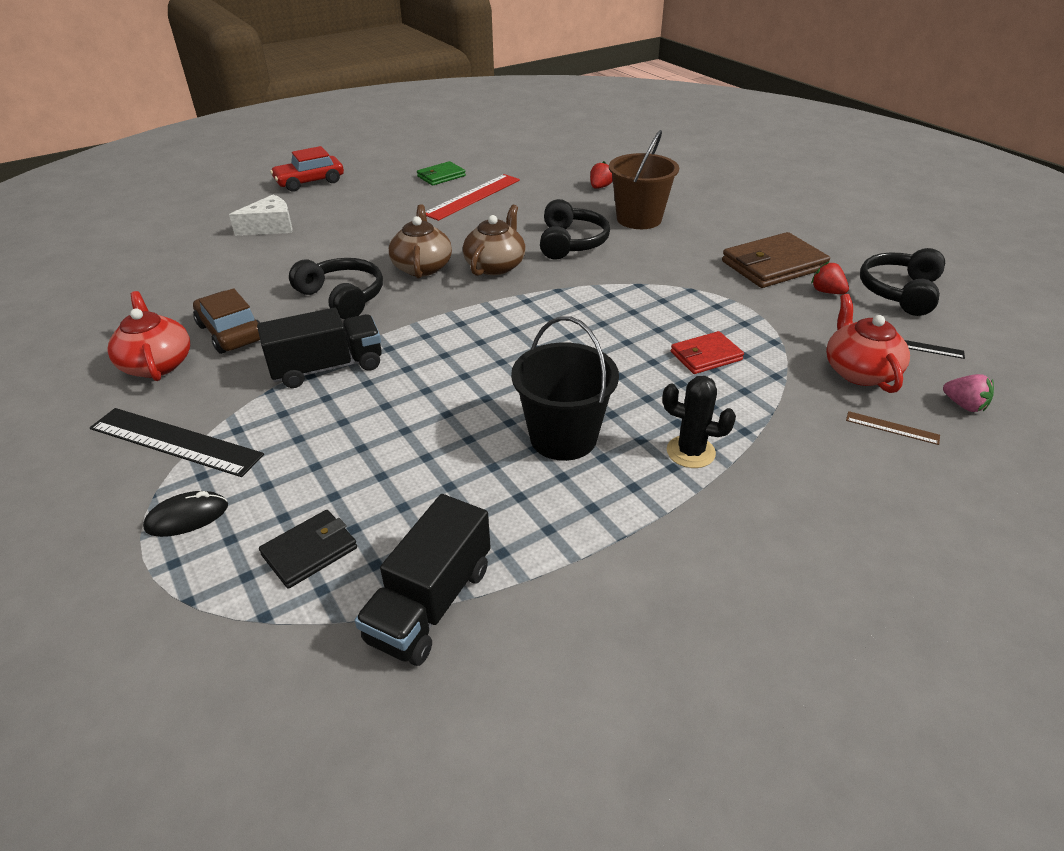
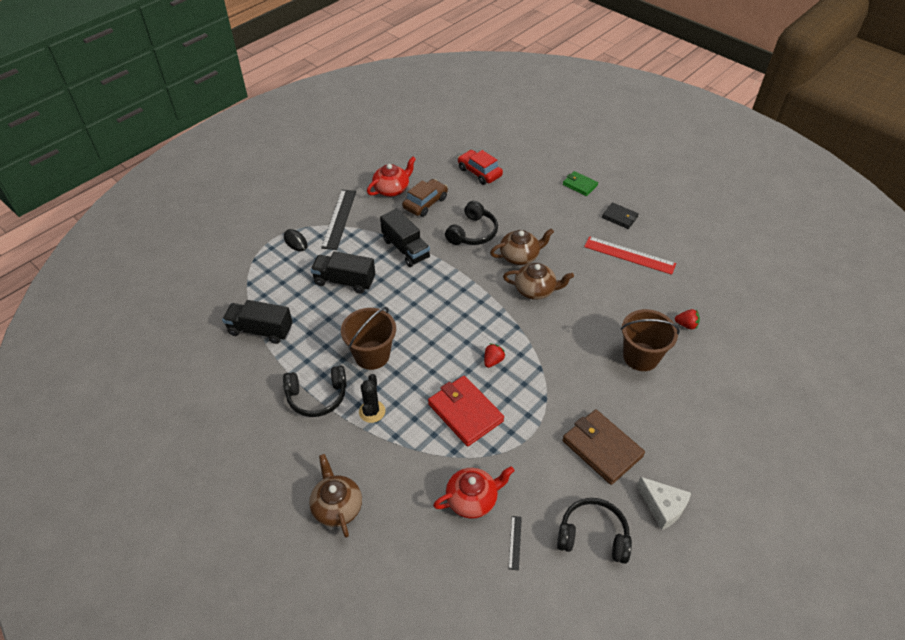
camera: 75 degrees right, 10 degrees up
white cheese [229,194,293,236] -> white cheese moved to [637,477,691,530]
black wallet [259,510,357,589] -> black wallet moved to [602,202,639,229]
red car [270,146,344,192] -> red car moved to [458,150,503,185]
green wallet [417,161,466,186] -> green wallet moved to [563,171,598,196]
black bucket [511,316,619,461] -> brown bucket [341,307,396,370]
black headphones [540,199,610,260] -> black headphones moved to [283,366,347,417]
red wallet [671,331,744,374] -> red wallet [428,376,504,446], size x1.71
red strawberry [811,262,849,294] -> red strawberry moved to [484,343,506,368]
brown ruler [846,411,940,445] -> none
pink strawberry [943,374,994,412] -> none
none -> brown teapot [309,454,362,538]
none -> black truck [311,251,375,294]

